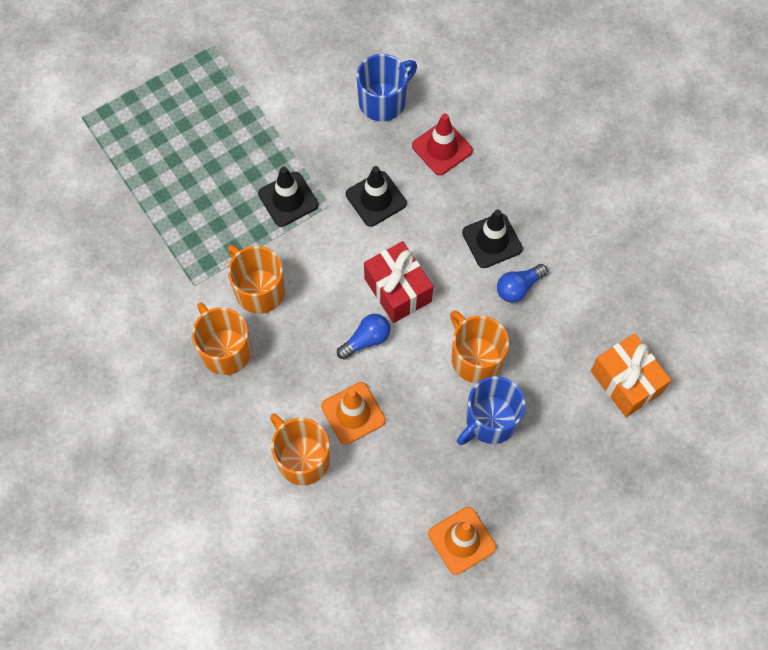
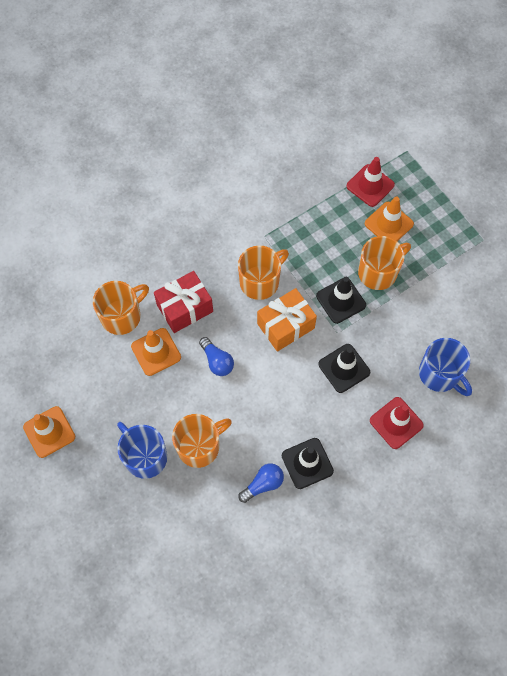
camera: 90 degrees right, 0 degrees up
orange mug [192,302,252,375] -> orange mug moved to [358,236,411,290]
red gift [364,241,433,323] -> red gift moved to [154,271,213,333]
blue light bulb [497,264,548,303] -> blue light bulb turned 90 degrees clockwise [238,463,284,503]
orange gift [591,333,671,417] -> orange gift moved to [257,288,317,352]
none -> red traffic cone [346,157,395,207]
none -> orange traffic cone [365,196,414,241]

